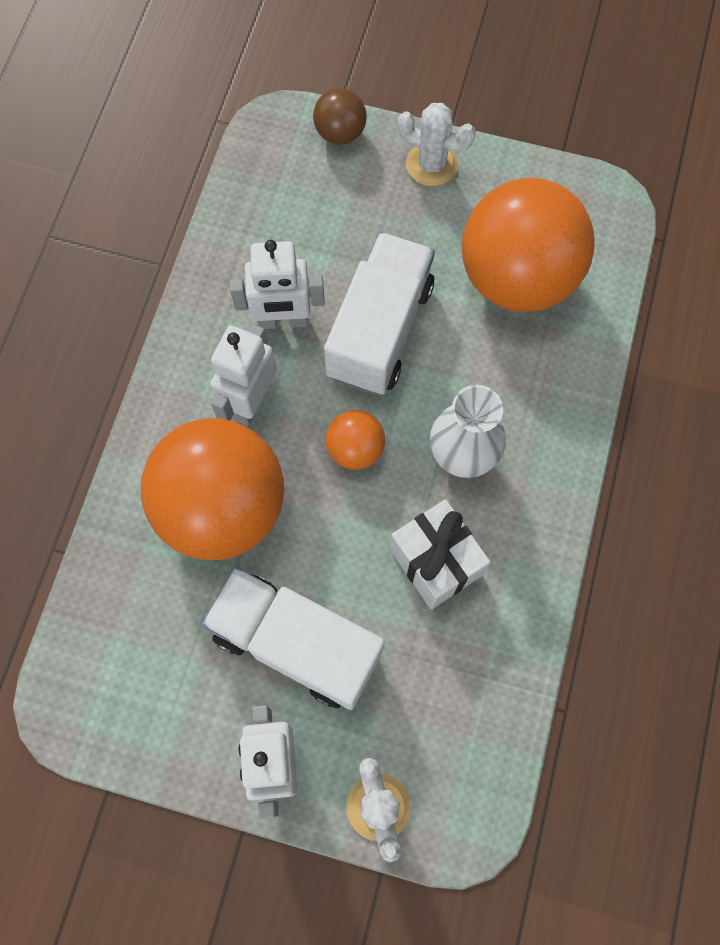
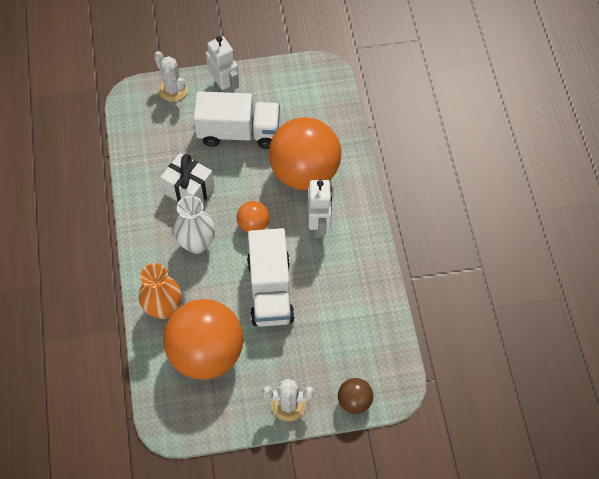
camera: 155 degrees right, 10 degrees down
white robot [230,240,325,329] -> none
none -> orange vase [139,263,181,319]

